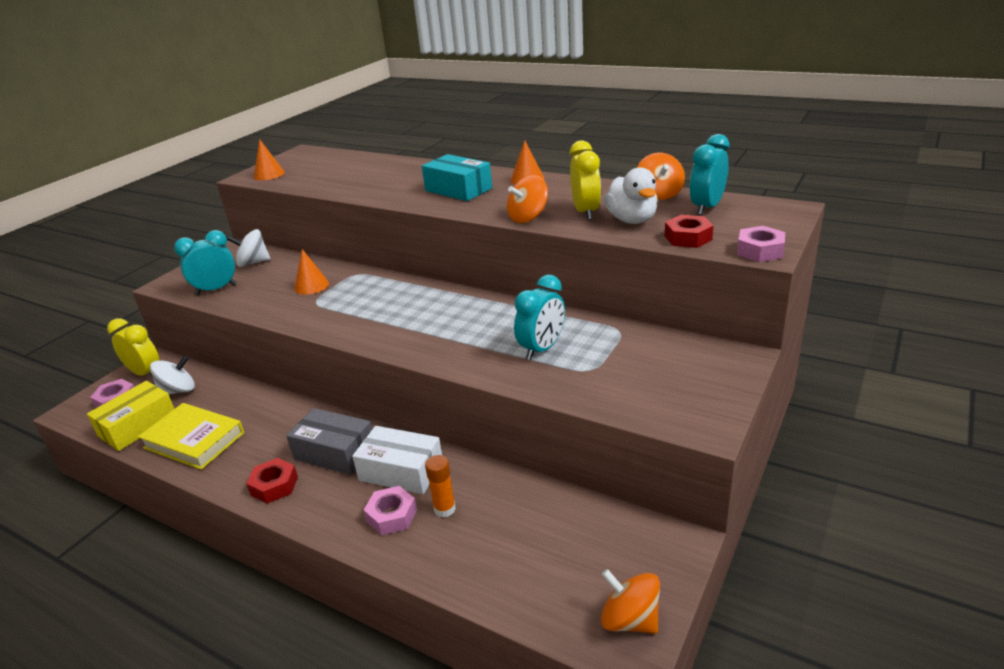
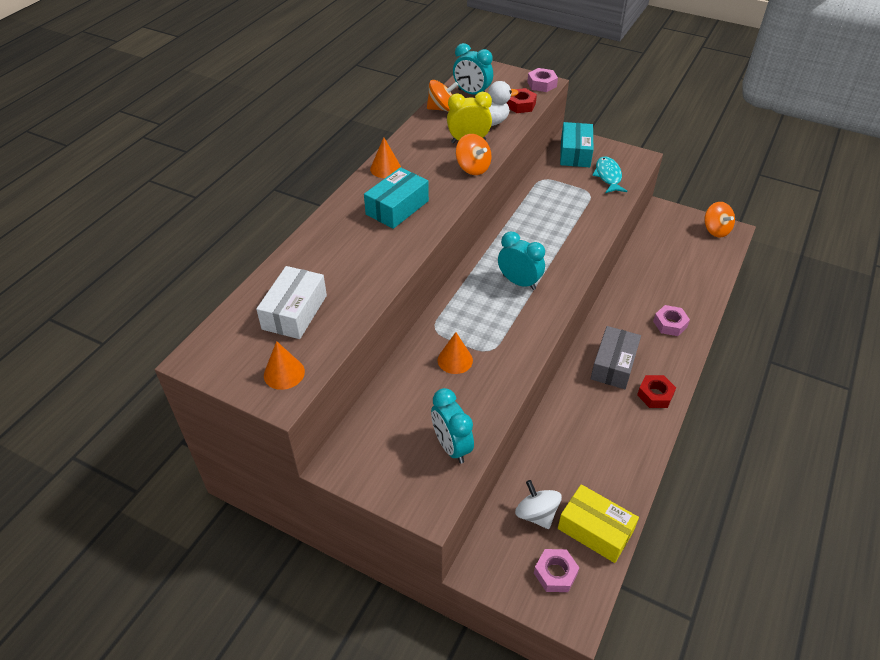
camera: 95 degrees left, 15 degrees up
yellow clock [107,318,160,376] -> none
yellow book [138,403,244,470] -> none
white spinning top [227,229,270,267] -> none
white box [352,426,442,494] -> white box moved to [256,266,327,339]
orange glue stick [425,455,456,518] -> none
turquoise clock [514,275,565,360] -> turquoise clock moved to [498,232,545,290]
orange spinning top [601,569,660,634] -> orange spinning top turned 60 degrees counterclockwise [704,202,735,238]
none -> turquoise box [560,122,594,167]
none -> turquoise fish [592,156,628,193]

